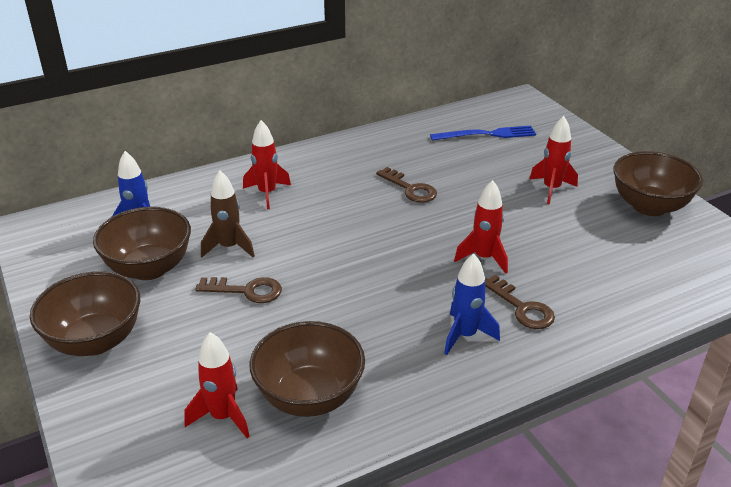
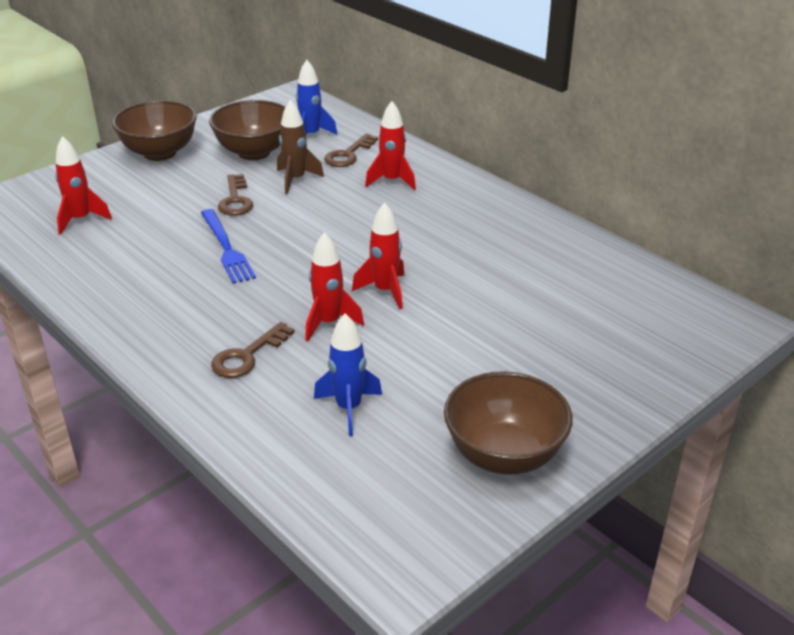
camera: 75 degrees right, 0 degrees up
brown bowl [250,321,365,417] -> none
brown key [376,167,437,203] -> brown key moved to [324,134,378,167]
blue fork [430,126,536,141] -> blue fork moved to [201,209,256,284]
blue rocket [444,254,500,355] -> blue rocket moved to [314,313,382,436]
red rocket [530,116,578,204] -> red rocket moved to [352,202,404,309]

